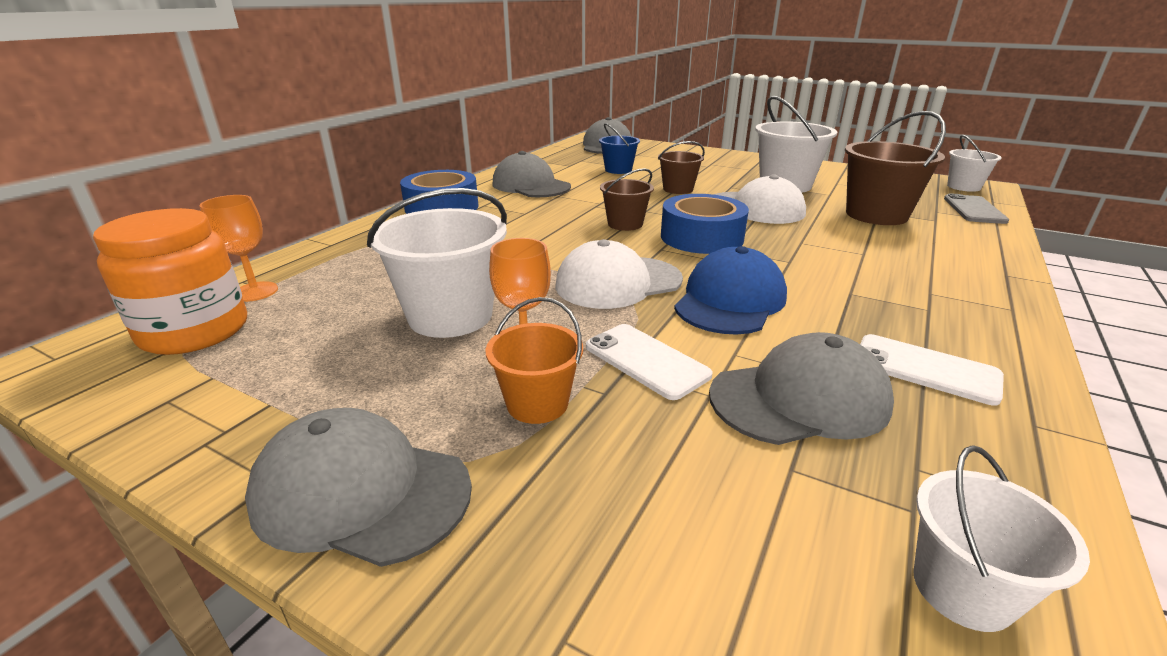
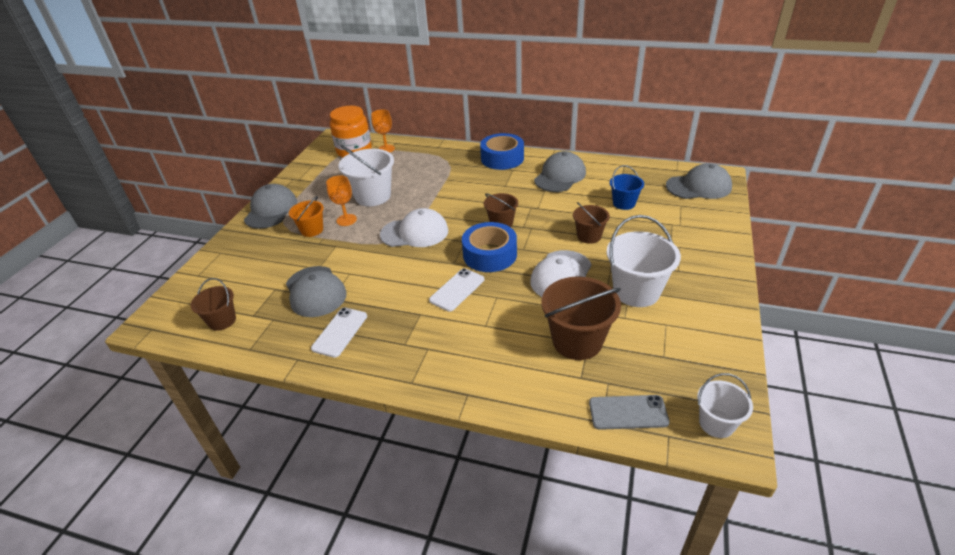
camera: 80 degrees right, 10 degrees up
white cap [555,239,683,309] -> white cap turned 120 degrees clockwise [380,208,448,247]
white phone [586,324,713,400] -> white phone moved to [429,268,484,312]
blue cap [674,246,787,335] -> none
white bucket [913,445,1090,632] -> brown bucket [191,278,236,331]

